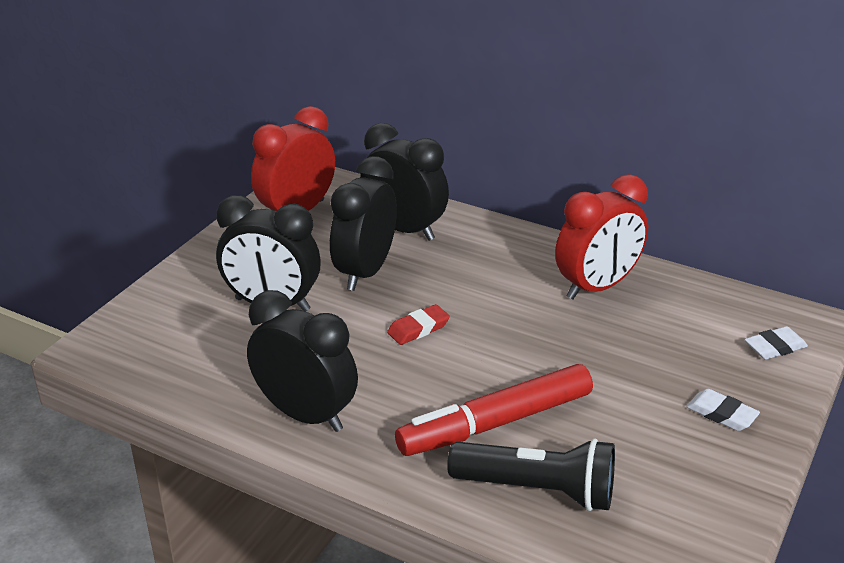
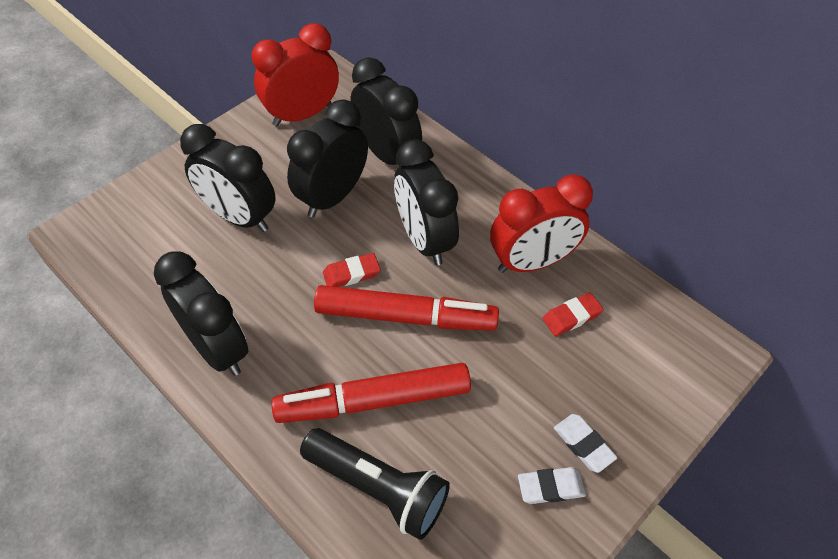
camera: 15 degrees right, 20 degrees up
white eraser [745,326,808,360] -> white eraser moved to [518,467,586,504]
none -> red marker [314,285,499,330]
none -> black clock [394,139,459,265]
none -> red eraser [542,292,604,336]

